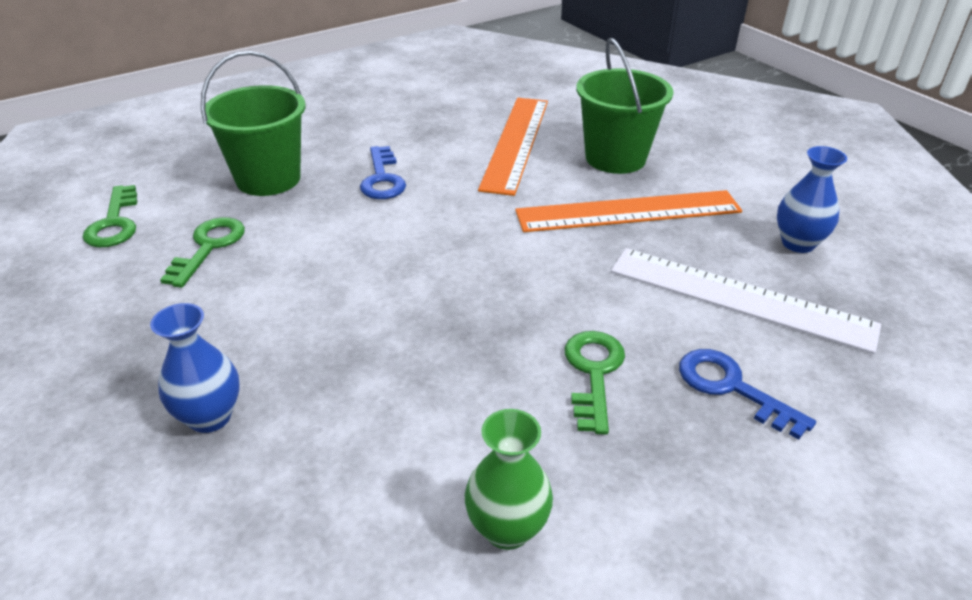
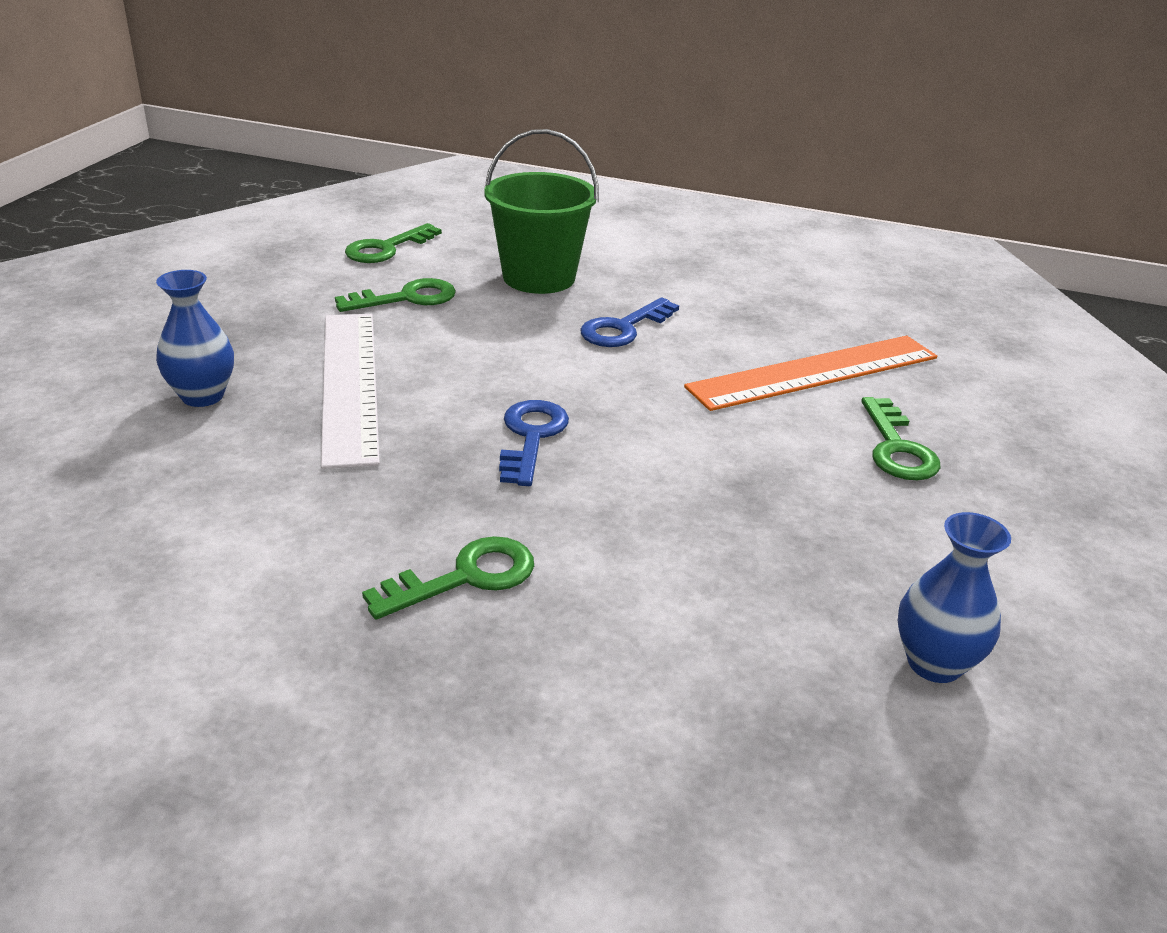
camera: 50 degrees right, 5 degrees down
green vase [465,409,553,550] -> none
orange ruler [515,190,742,232] -> none
green bucket [576,38,673,174] -> green key [861,397,941,480]
white ruler [611,248,881,354] -> white ruler moved to [321,314,380,469]
blue key [679,349,816,440] -> blue key moved to [499,400,569,486]

